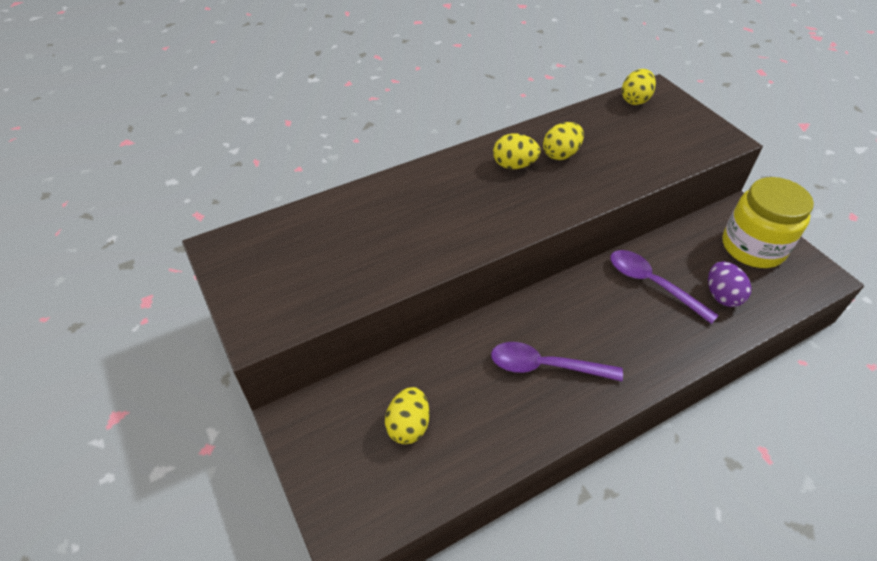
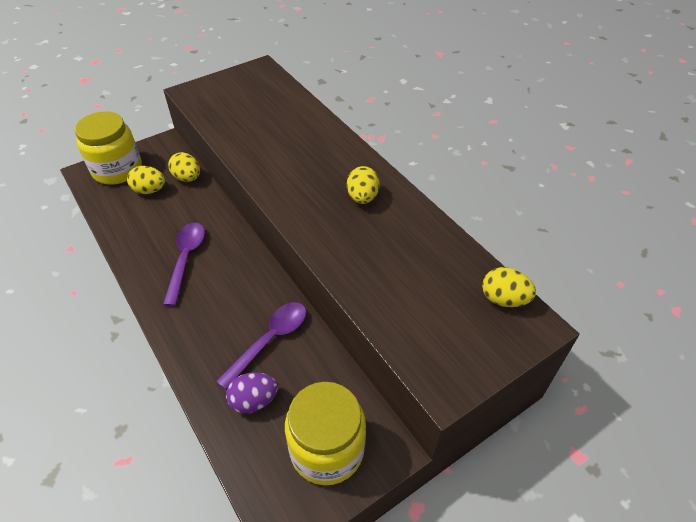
camera: 85 degrees right, 0 degrees up
yellow egg [543,122,584,160] -> yellow egg moved to [168,152,200,182]
none -> yellow jar [75,111,142,185]

